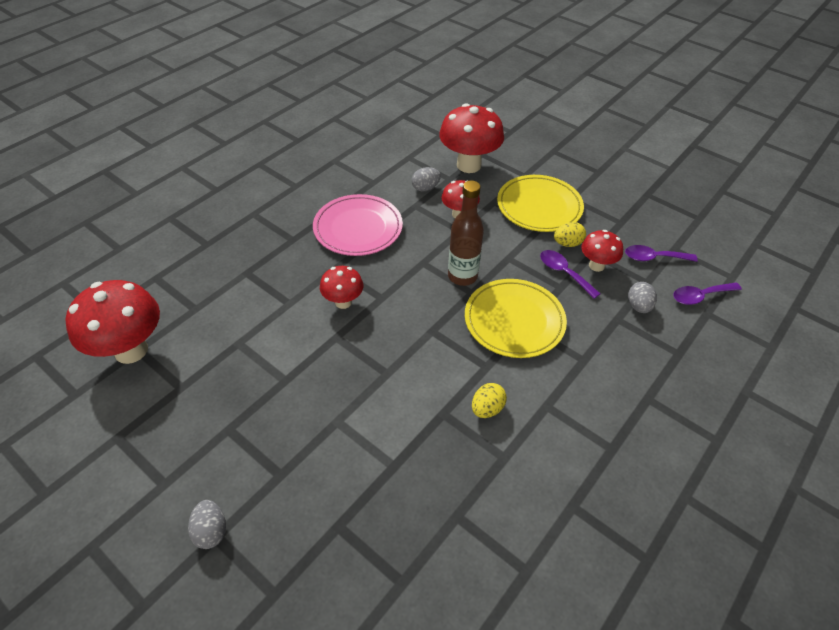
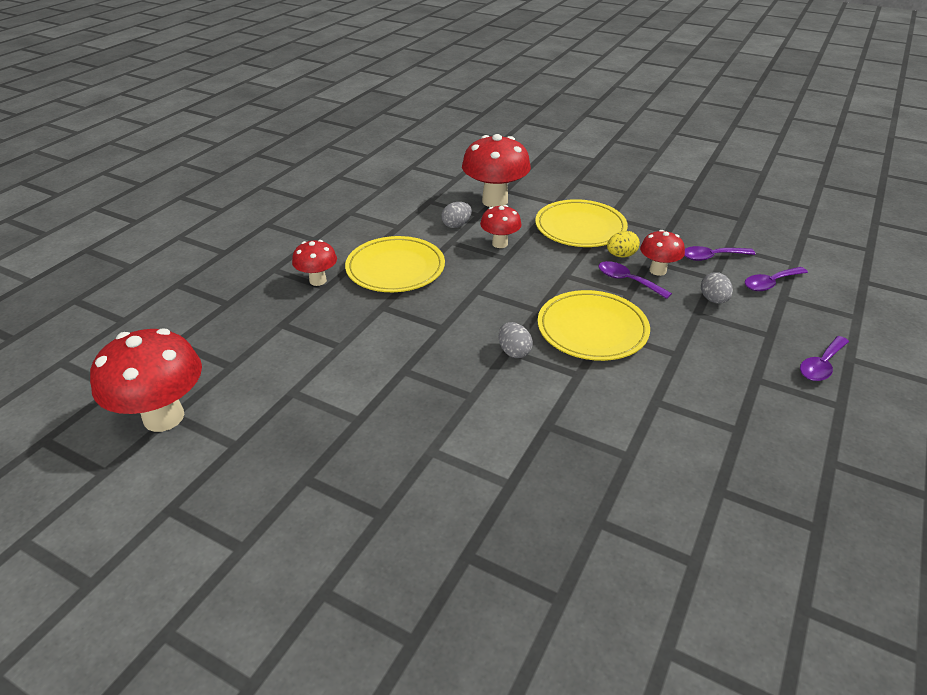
camera: 10 degrees left, 10 degrees down
grey egg [188,500,226,549] -> grey egg moved to [499,322,533,358]
pink plate [313,194,403,256] -> yellow plate [345,236,445,292]
red mushroom [320,266,363,309] -> red mushroom moved to [292,240,337,286]
brown bottle [448,180,484,286] -> none
yellow egg [472,383,507,418] -> none
none -> purple spoon [800,336,849,381]

